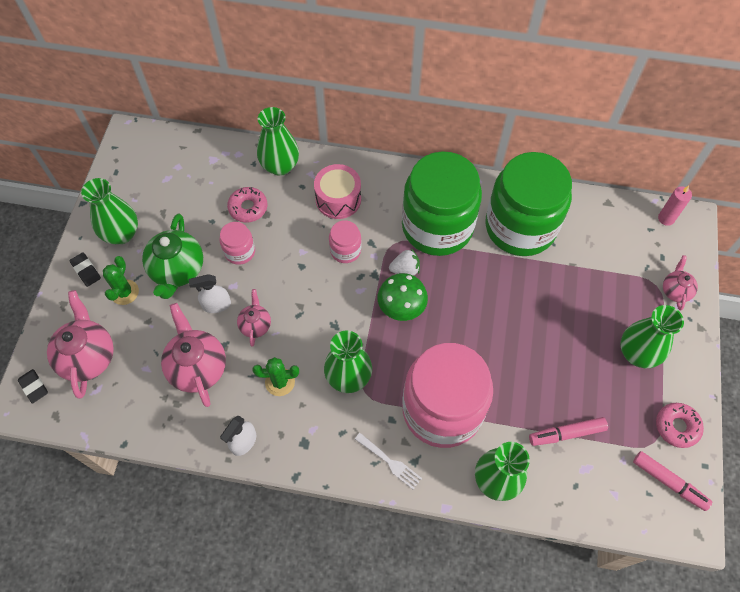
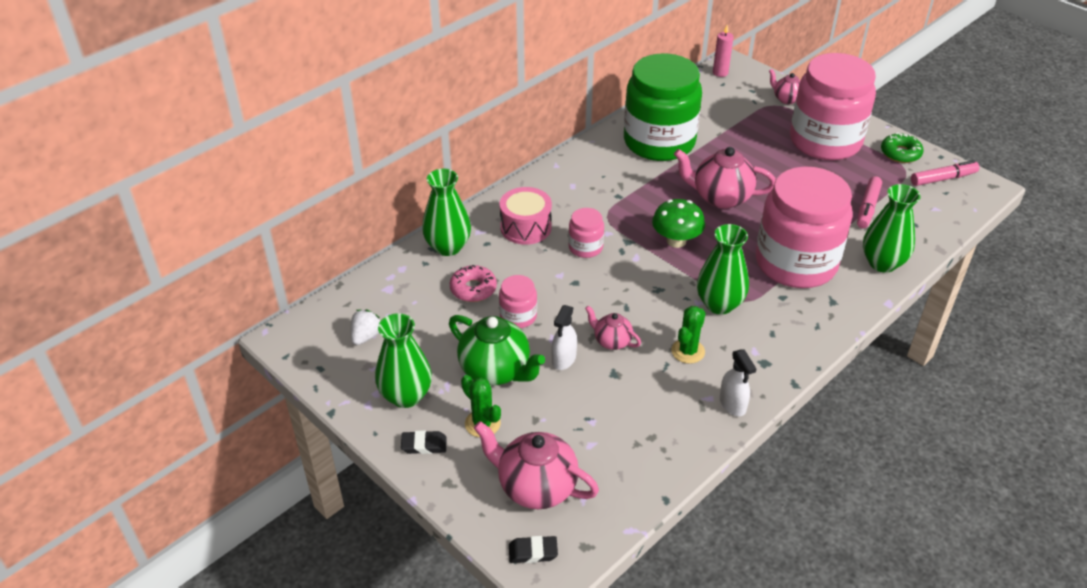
camera: 55 degrees left, 20 degrees down
pink teapot [161,303,226,407] -> pink teapot moved to [674,147,776,209]
white fork [355,433,422,490] -> none
white strawberry [389,249,420,276] -> white strawberry moved to [350,310,380,345]
green jar [402,151,482,256] -> none
green vase [621,305,684,368] -> pink jar [790,53,876,160]
pink donut [656,403,704,448] -> green donut [881,133,923,163]

